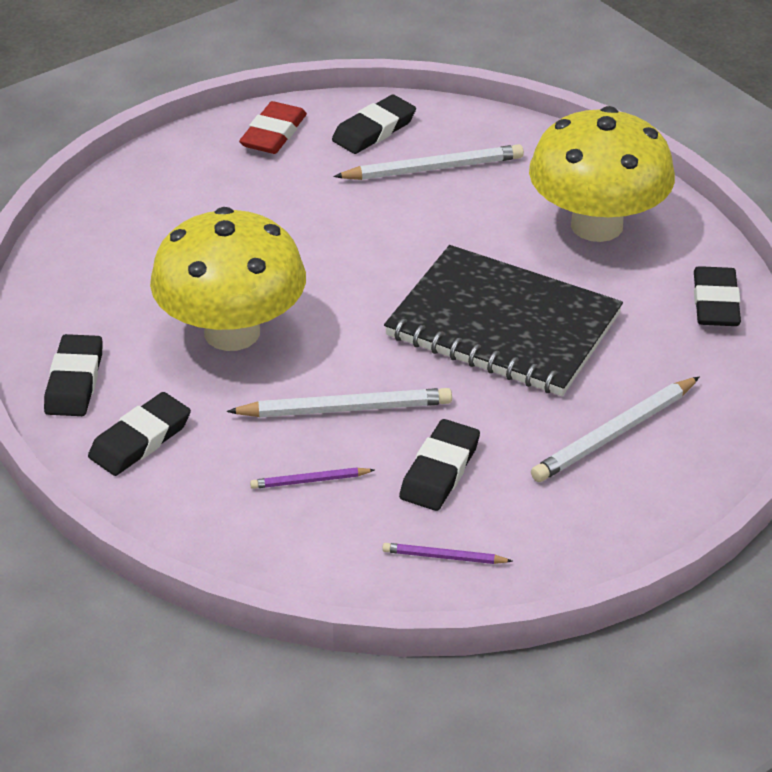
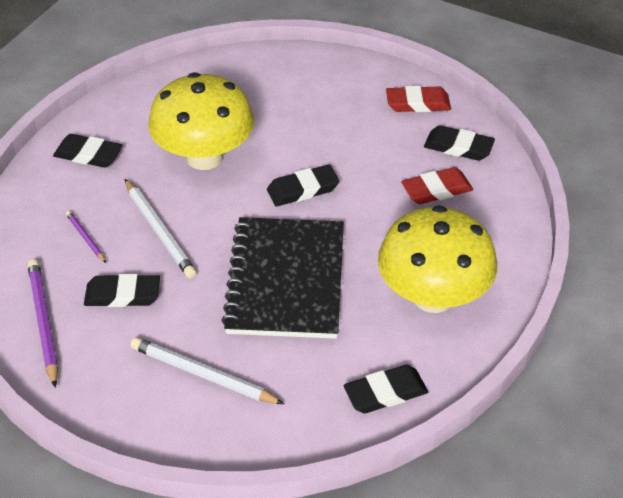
camera: 65 degrees right, 5 degrees up
black eraser [44,334,103,416] -> black eraser moved to [267,165,340,206]
white pencil [333,144,524,180] -> red eraser [401,167,473,204]
purple pencil [382,543,512,564] -> purple pencil [27,259,58,388], size x1.86

